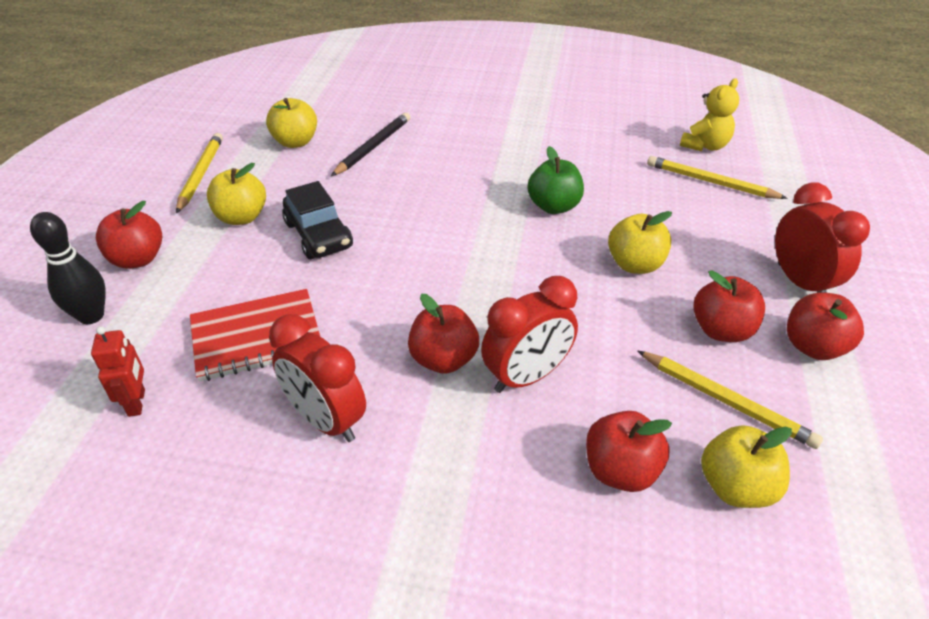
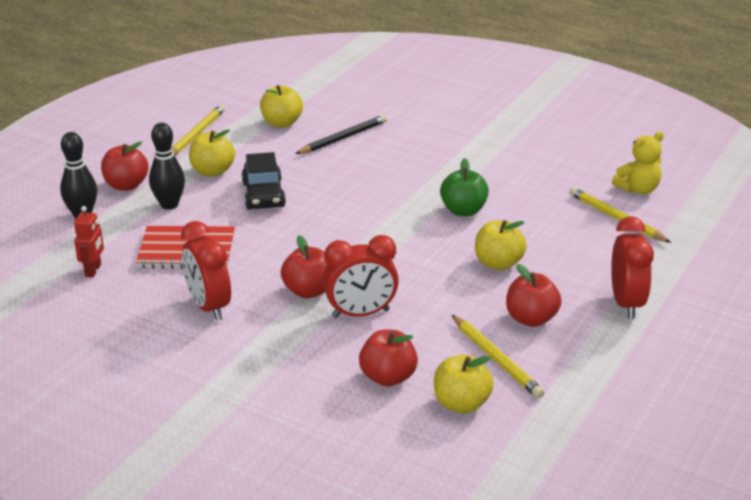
camera: 20 degrees right, 10 degrees down
red apple [787,292,864,360] -> none
none -> black bowling pin [149,123,185,209]

